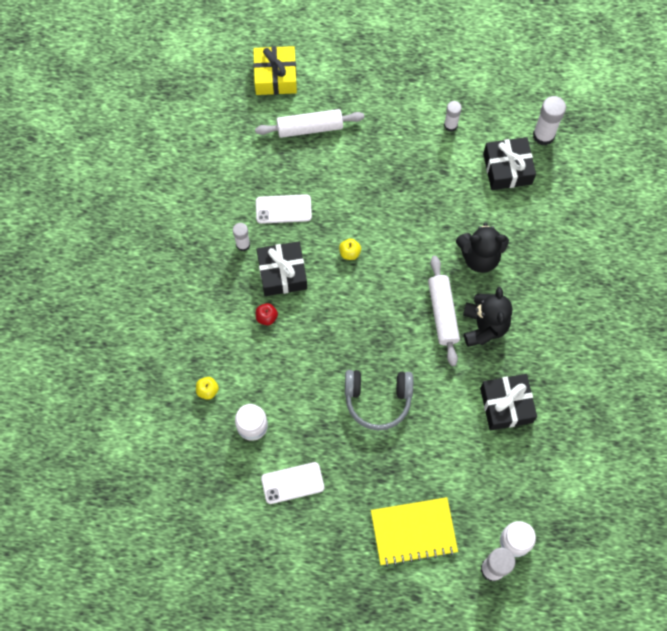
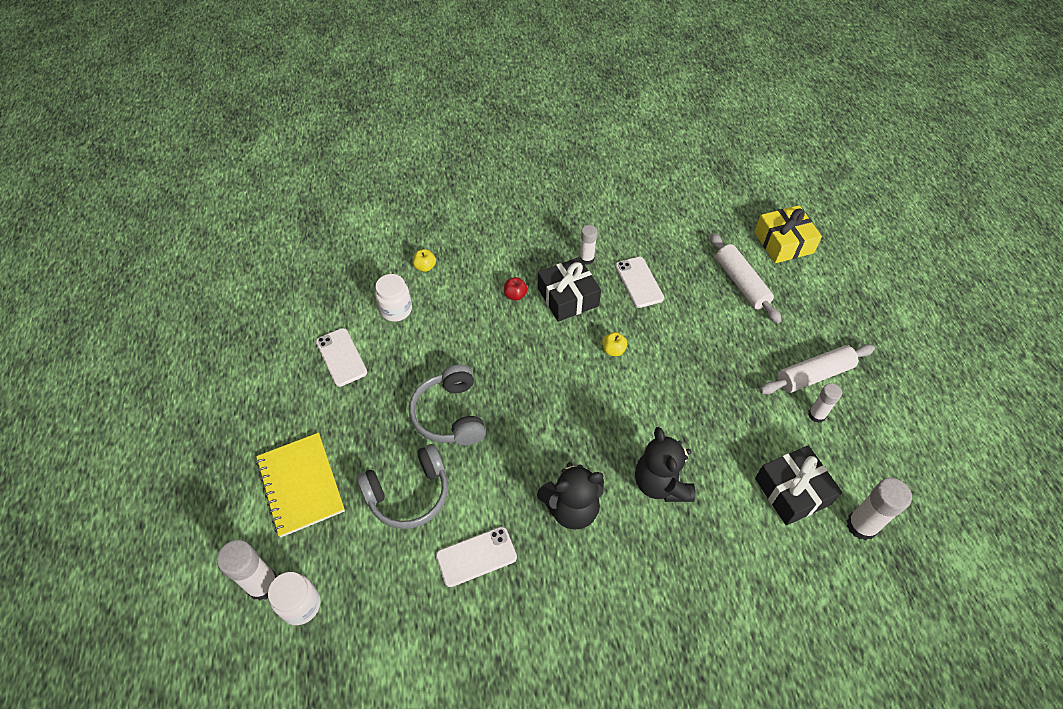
camera: 75 degrees right, 15 degrees down
white rolling pin [428,256,460,366] -> white rolling pin moved to [759,344,875,394]
black gift [480,374,537,431] -> white phone [436,527,517,587]
none -> grey headphones [356,444,448,529]

